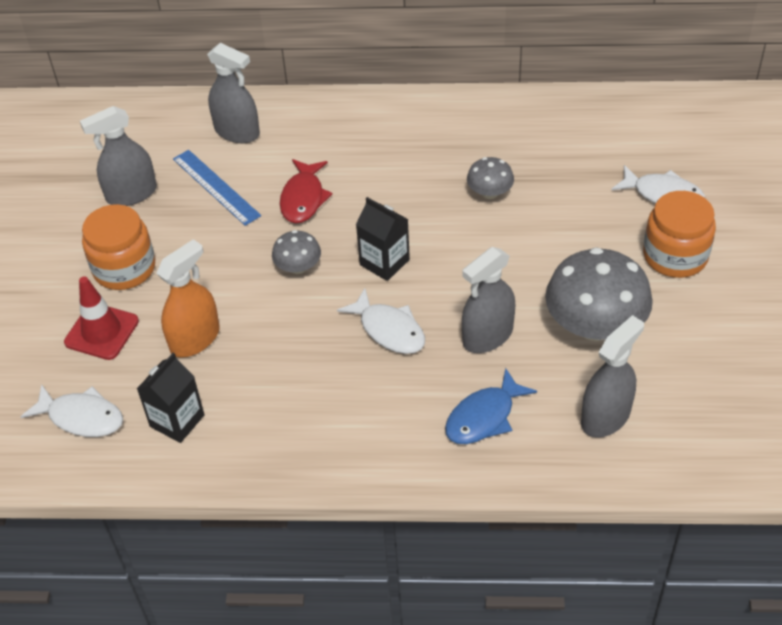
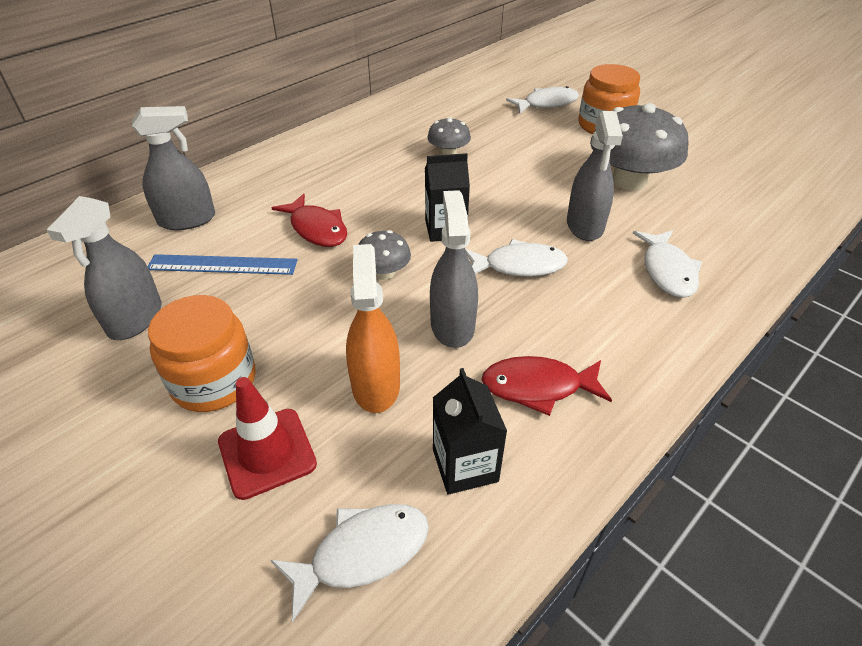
camera: 50 degrees left, 5 degrees down
blue fish [445,368,537,444] -> white fish [633,230,702,298]
grey spray bottle [581,315,644,438] -> grey spray bottle moved to [430,190,478,348]
none -> red fish [481,356,612,416]

